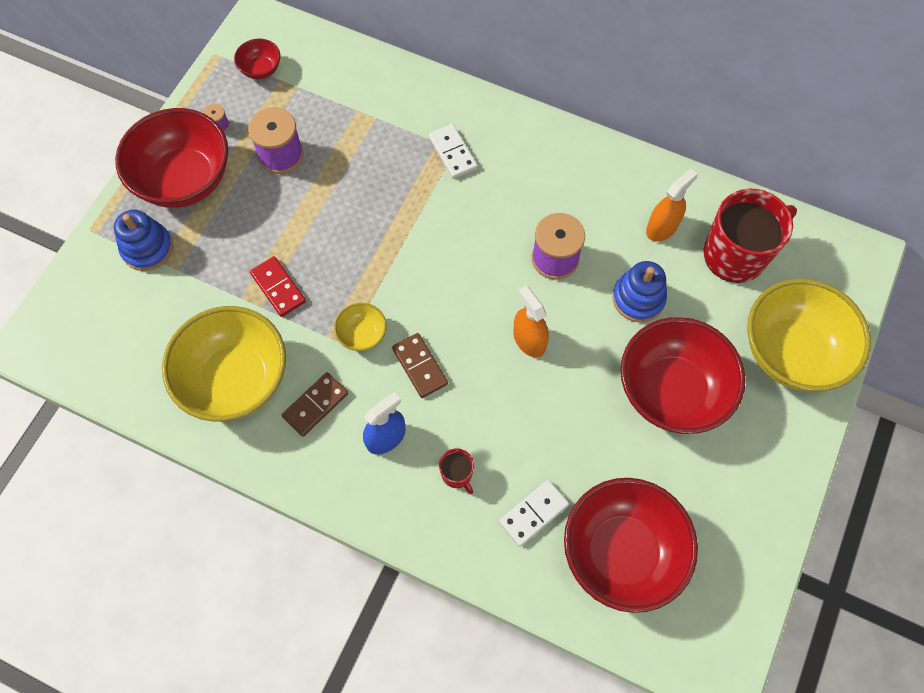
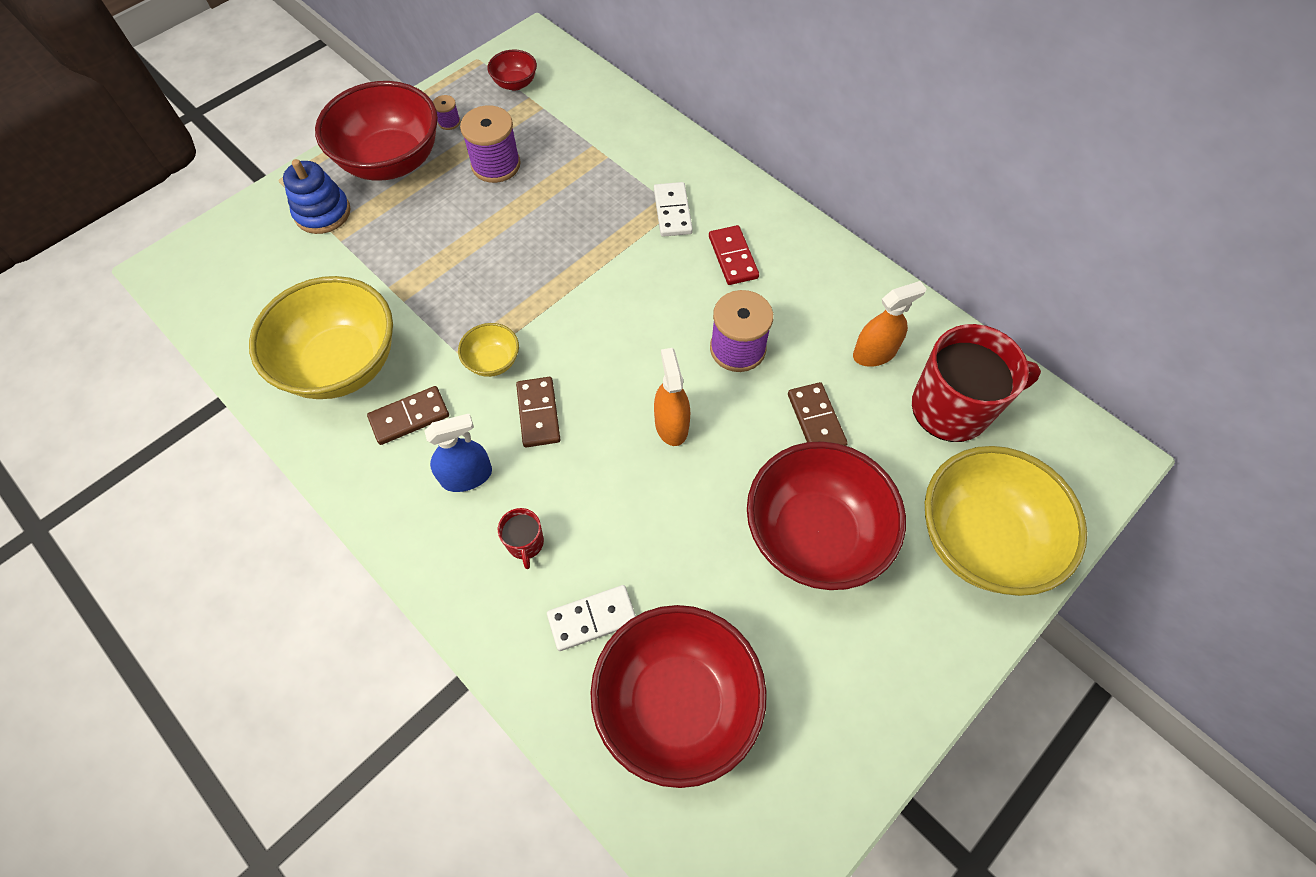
camera: 20 degrees right, 5 degrees down
red domino [250,256,306,317] -> red domino moved to [709,225,759,285]
blue stacking toy [612,261,667,322] -> brown domino [788,382,848,446]

